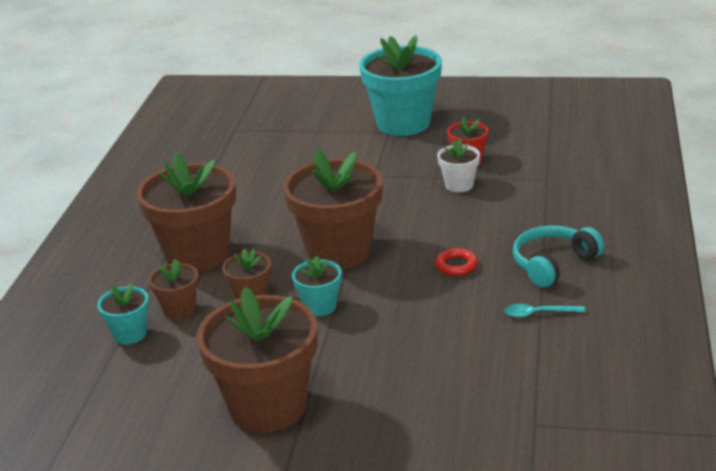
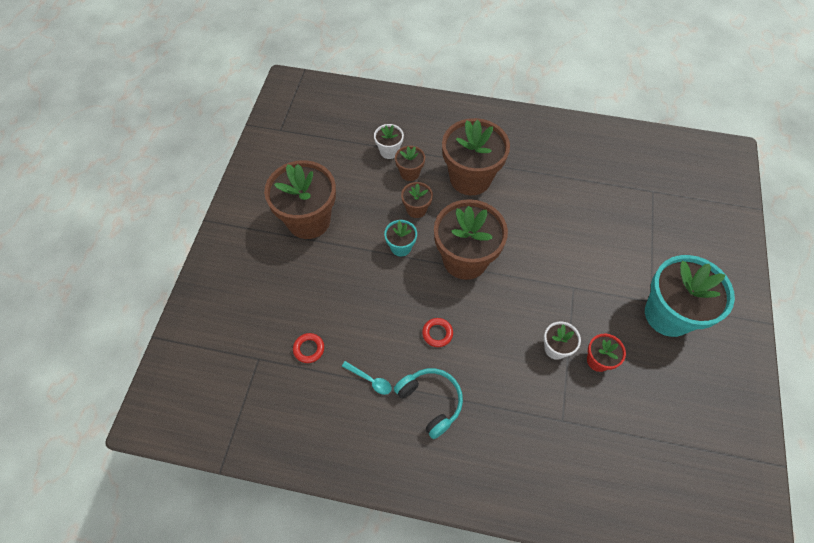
camera: 90 degrees right, 30 degrees up
turquoise flower pot [97,283,149,345] -> white flower pot [374,124,404,159]
turquoise spoon [504,304,586,318] -> turquoise spoon turned 120 degrees clockwise [342,361,392,395]
none -> red ring [293,333,324,363]

